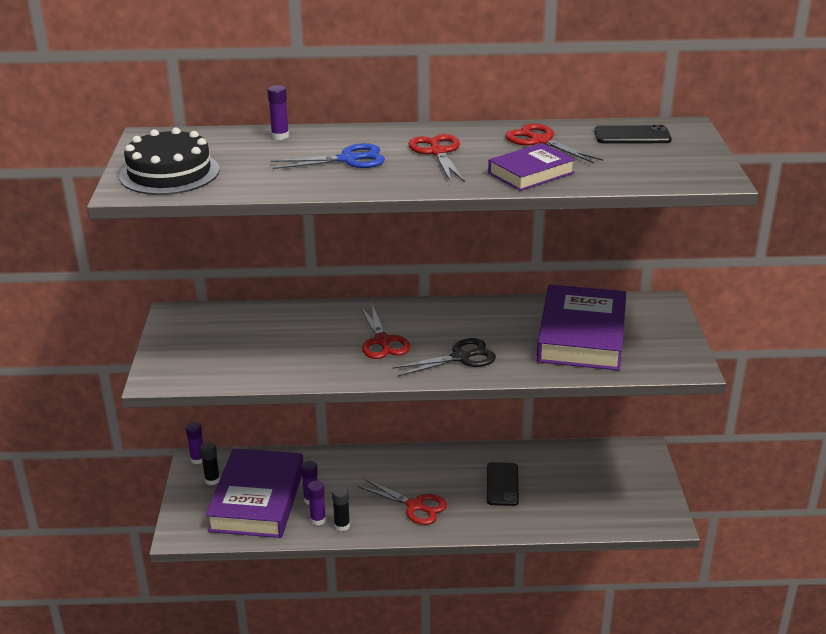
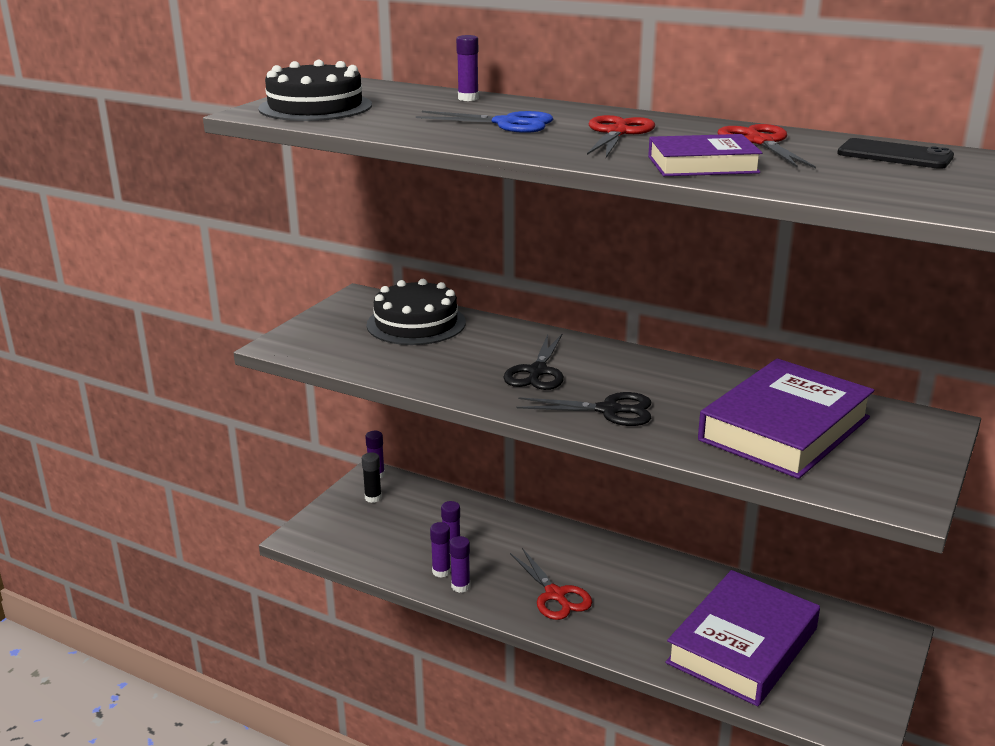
camera: 30 degrees right, 5 degrees down
purple book [206,448,303,538] -> purple book moved to [666,570,820,706]
black glue stick [332,486,350,531] -> purple glue stick [450,536,470,593]
red scissors [360,304,410,359] -> black scissors [503,334,564,390]
black phone [487,462,519,506] -> none
none -> black cake [367,279,466,345]

